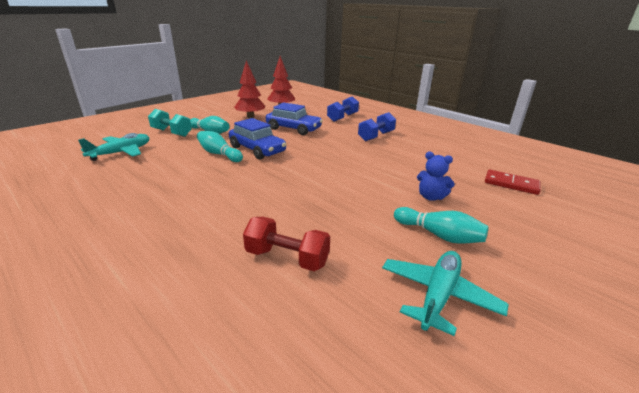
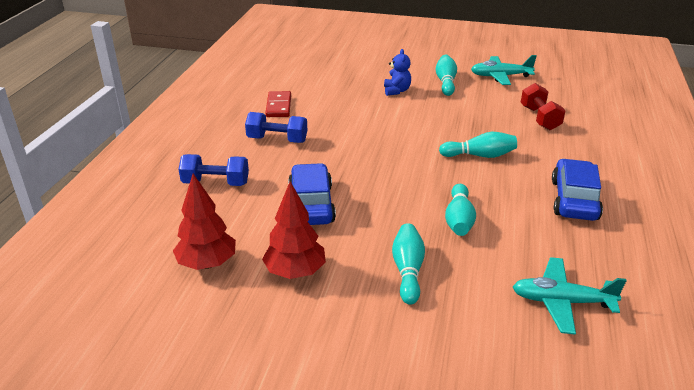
camera: 120 degrees left, 5 degrees up
turquoise dumbbell [148,109,192,137] -> none
blue car [229,118,286,160] -> blue car moved to [552,159,603,221]
red domino [485,170,541,195] -> red domino moved to [265,91,291,117]
none -> turquoise bowling pin [439,132,517,158]

